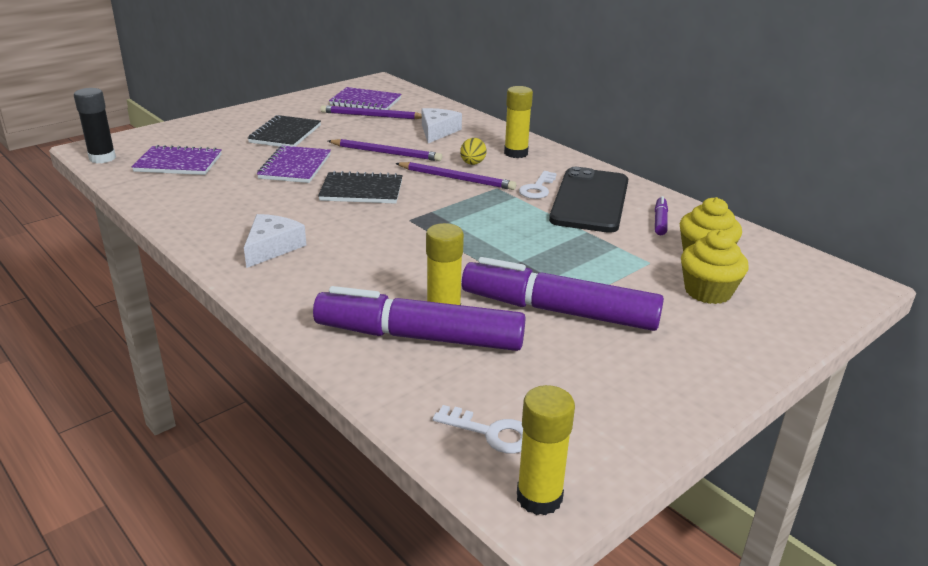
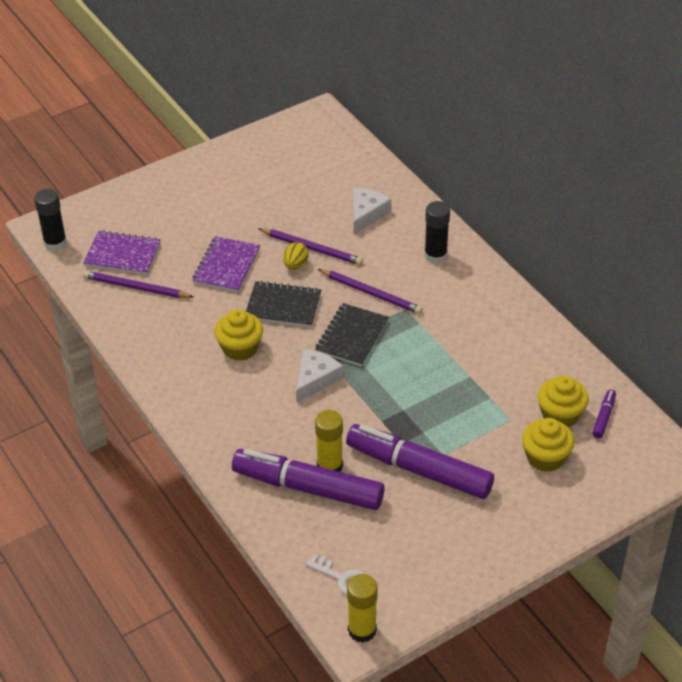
camera: 10 degrees right, 15 degrees up
white cheese [244,214,306,268] -> white cheese moved to [296,349,343,402]
black notebook [248,115,321,147] -> black notebook moved to [315,303,389,367]
purple pencil [320,105,422,119] -> purple pencil moved to [83,271,193,298]
purple notebook [329,87,401,110] -> none
yellow egg [460,138,487,165] -> yellow egg moved to [283,242,308,270]
yellow glue stick [504,86,533,158] -> black glue stick [424,201,450,264]
white key [519,171,557,199] -> none
black phone [549,167,628,233] -> none
purple marker [655,196,668,235] -> purple marker moved to [592,390,616,438]
none -> yellow cupcake [214,309,263,361]

